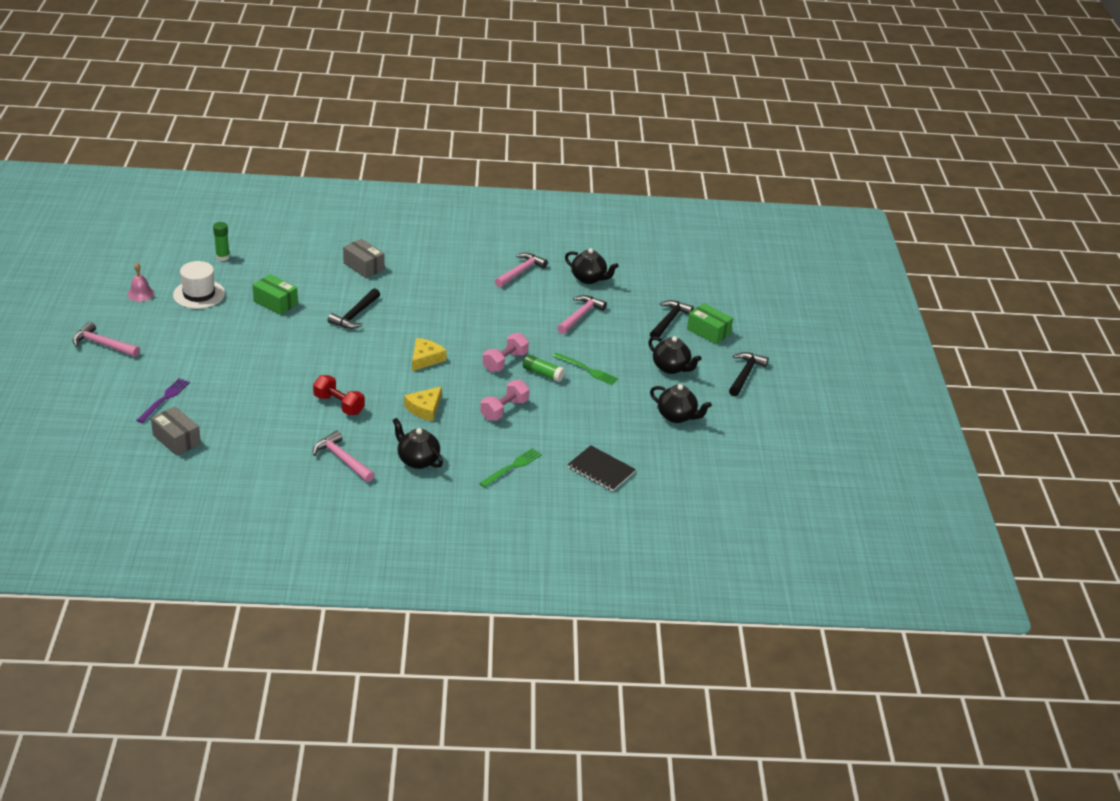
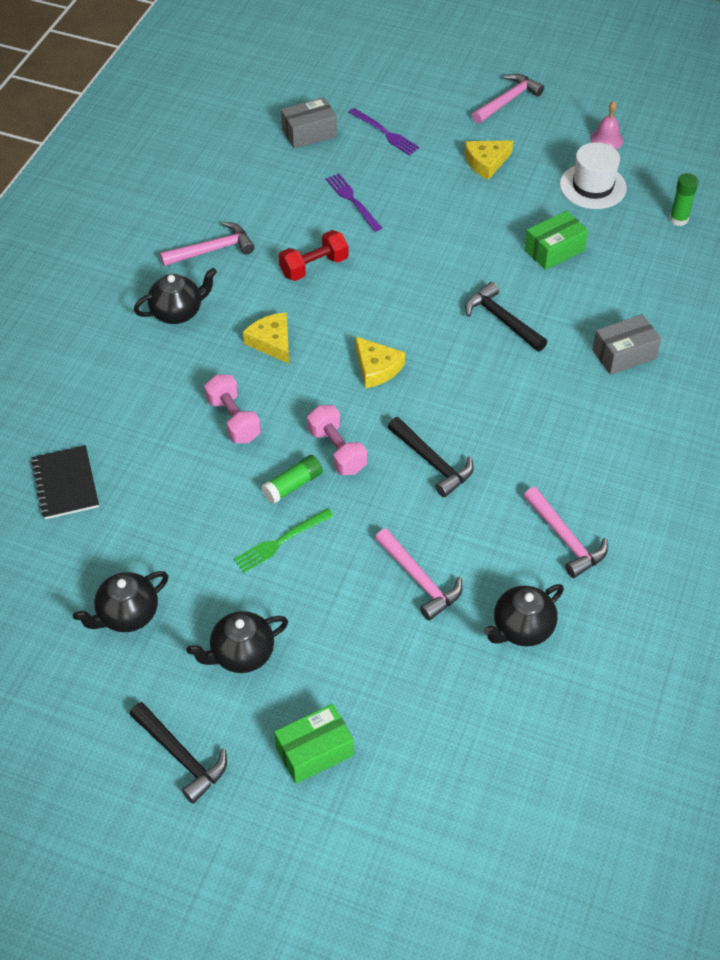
camera: 115 degrees right, 15 degrees up
green fork [479,448,542,488] -> none
black notebook [568,445,636,491] -> black notebook turned 75 degrees counterclockwise [31,445,99,519]
black hammer [650,300,694,338] -> black hammer moved to [388,417,474,497]
none -> purple fork [326,173,382,232]
none -> yellow cheese [465,141,513,180]

